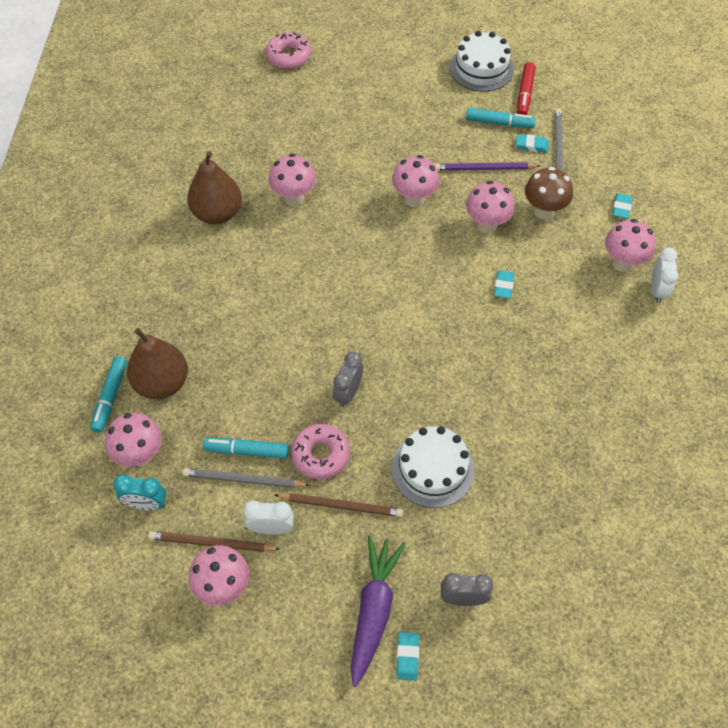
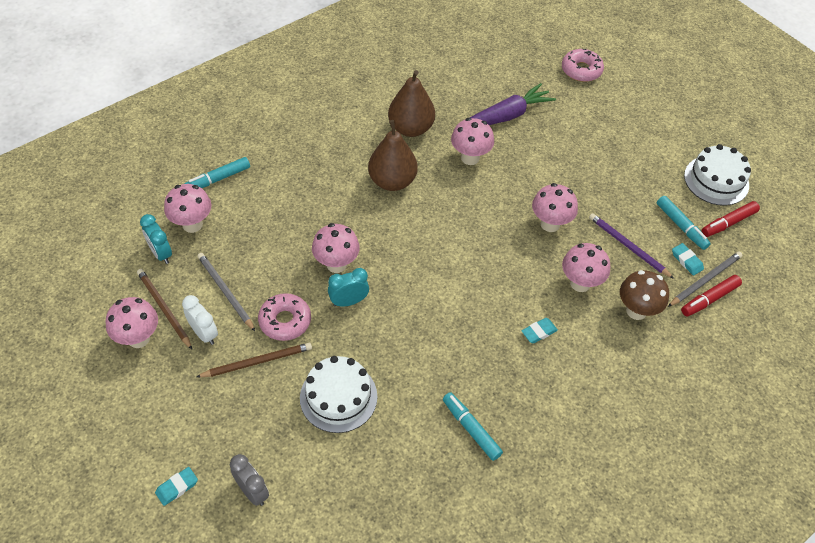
camera: 45 degrees right, 5 degrees down
brown pear [127,328,188,399] -> brown pear moved to [368,120,418,191]
turquoise marker [203,438,289,459] -> turquoise marker moved to [443,392,503,461]
brown pencil [275,493,403,517] -> brown pencil turned 75 degrees counterclockwise [196,343,312,377]
grey clock [333,352,363,407] -> turquoise clock [328,268,369,307]
purple carrot [351,535,406,687] -> purple carrot moved to [470,83,556,125]
pink mushroom [605,219,656,272] -> pink mushroom moved to [312,223,360,273]
turquoise eraser [612,193,633,219] -> none
white clock [651,247,679,303] -> none
none -> red marker [681,275,742,316]

